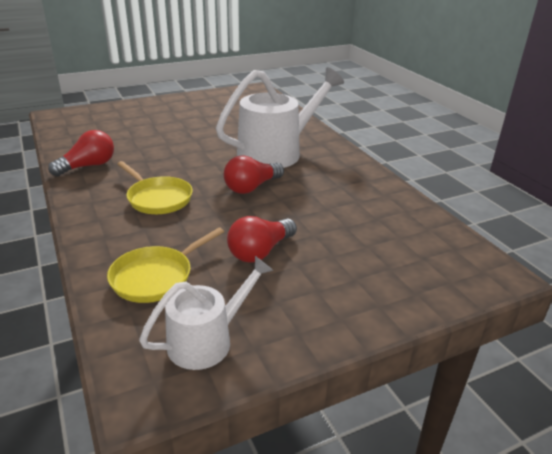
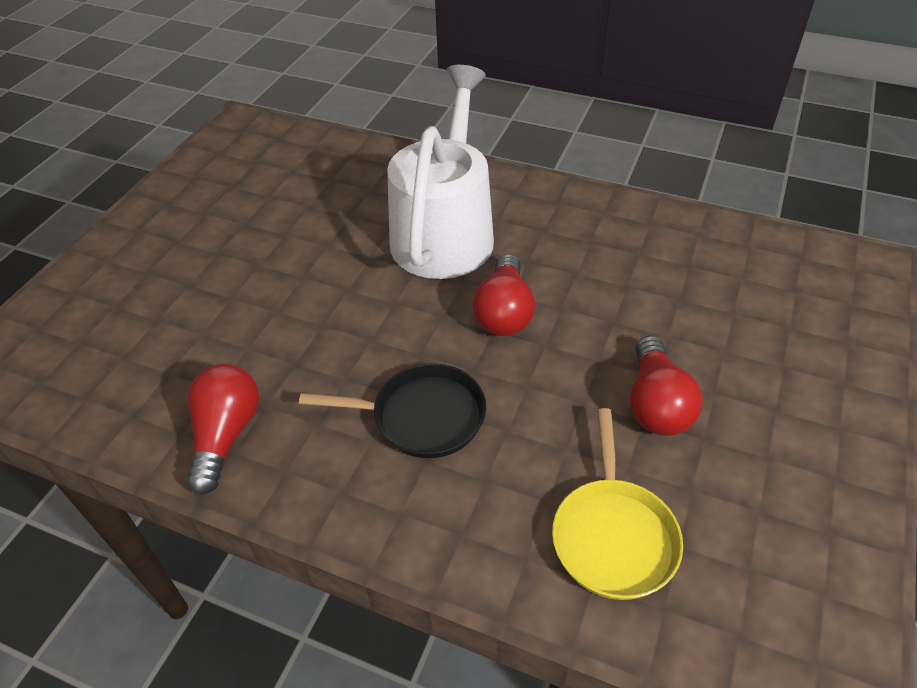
camera: 40 degrees left, 15 degrees up
yellow pan [117,161,193,214] -> black pan [299,363,487,458]
white watering can [139,256,273,370] -> none

